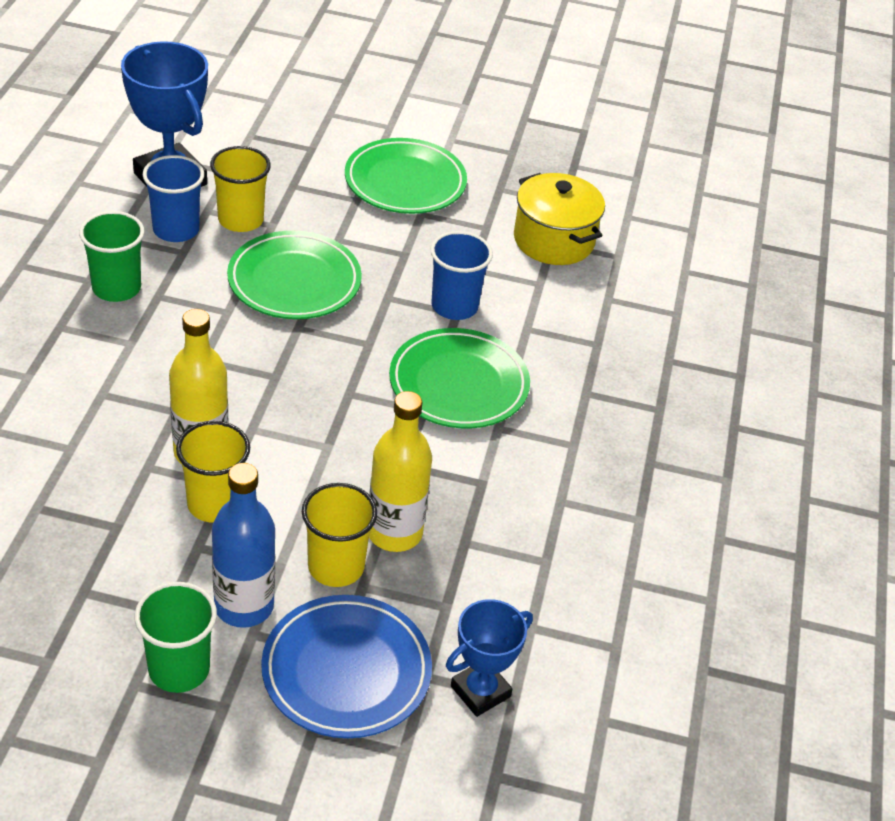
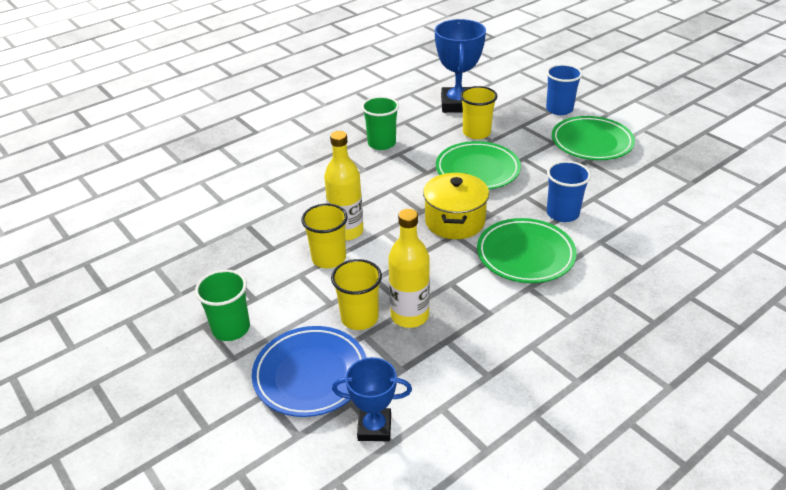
camera: 45 degrees right, 5 degrees down
blue cup [143,155,204,242] -> blue cup moved to [546,64,583,115]
blue bottle [212,463,275,628] -> none
yellow pot [514,173,605,265] -> yellow pot moved to [423,173,489,239]

